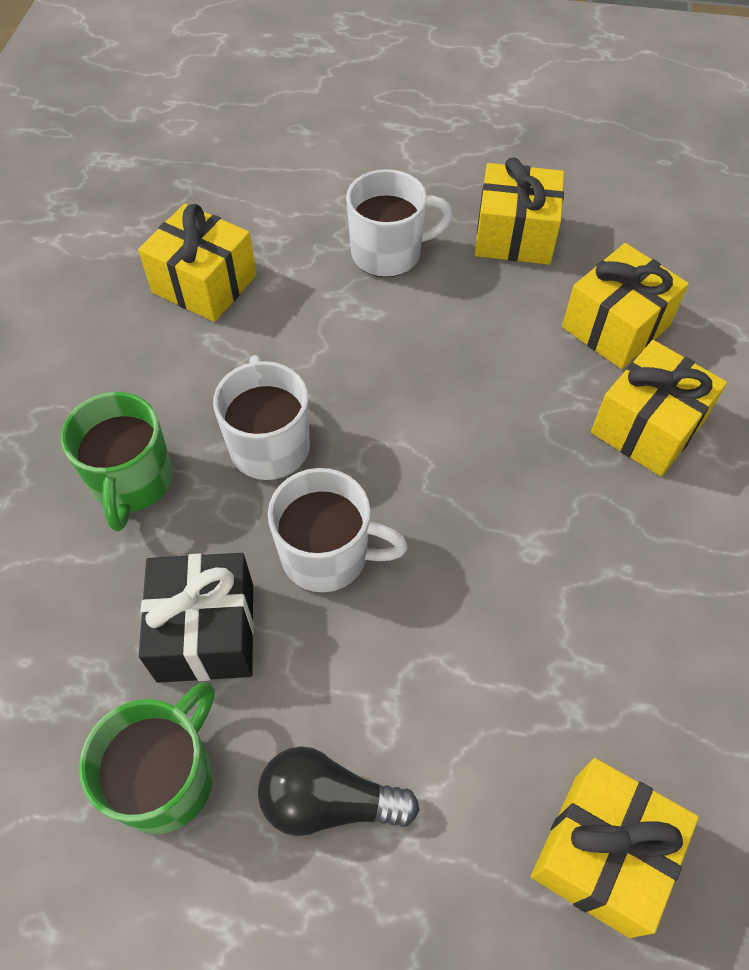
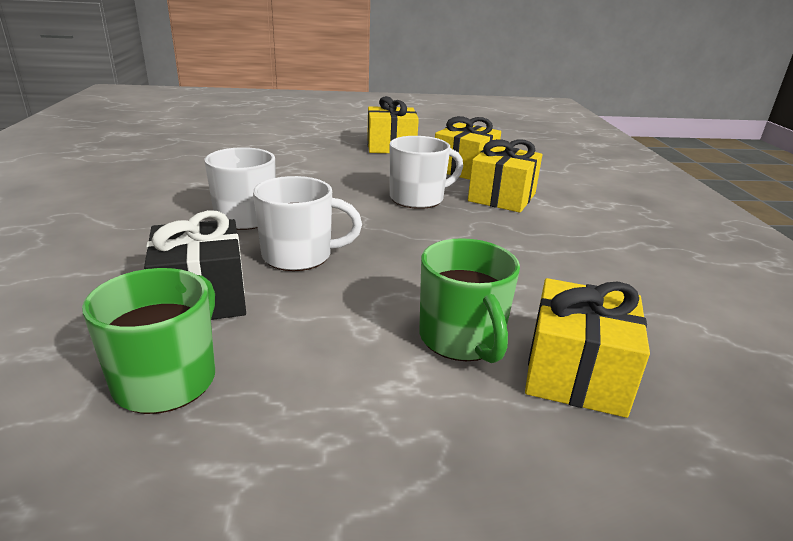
camera: 15 degrees left, 30 degrees down
green mug [61,392,173,531] -> green mug moved to [419,238,520,363]
yellow gift [138,204,257,322] -> none
black light bulb [258,746,419,836] -> none
white mug [346,169,453,277] -> white mug moved to [390,136,463,209]

